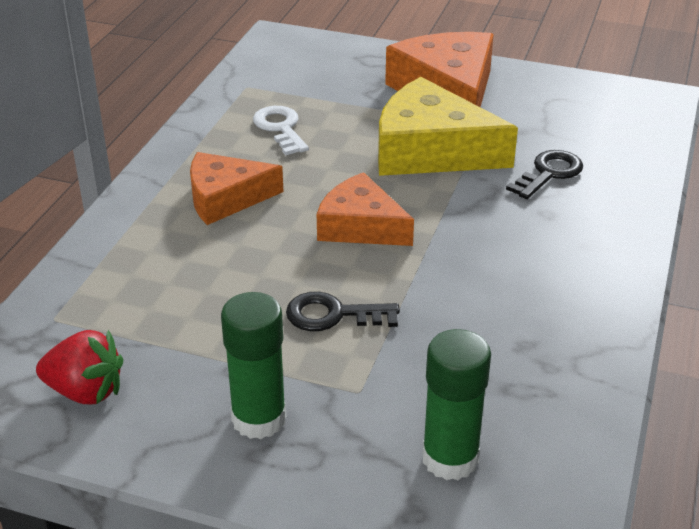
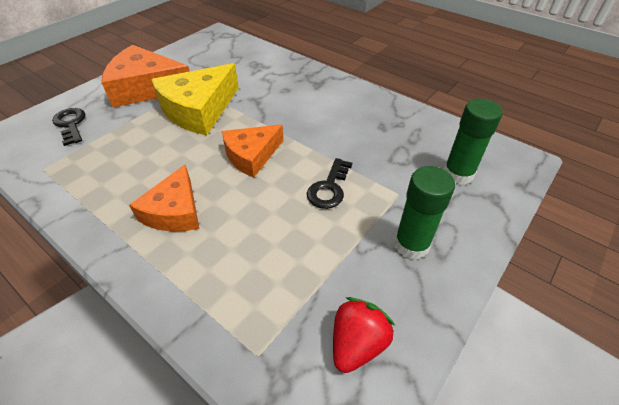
camera: 70 degrees left, 10 degrees up
white key [253,106,309,155] -> none
black key [506,150,583,199] -> black key moved to [52,108,85,146]

